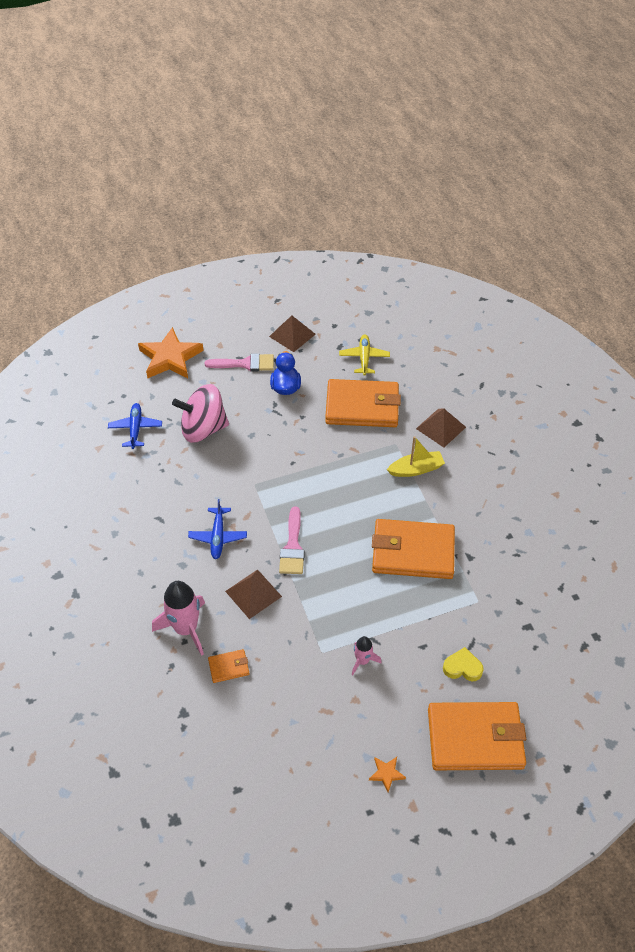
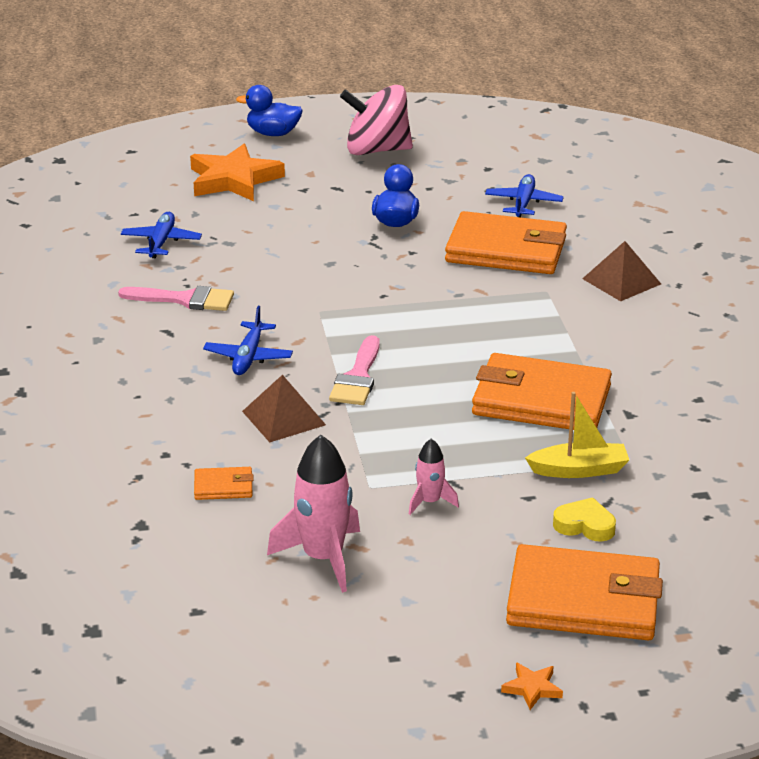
camera: 10 degrees right, 20 degrees down
pink rocket [152,581,205,656] -> pink rocket moved to [267,435,360,593]
pink spinning top [172,384,229,443] -> pink spinning top moved to [340,85,413,155]
pink brush [205,353,274,371] -> pink brush moved to [118,286,234,311]
brown pyramid [269,316,316,352] -> none
yellow plane [339,334,390,376] -> blue plane [485,174,564,217]
orange star [369,757,406,792] -> orange star moved to [501,662,563,710]
yellow boat [387,436,445,477] -> yellow boat moved to [525,392,629,478]
none -> blue duck [236,85,303,136]

